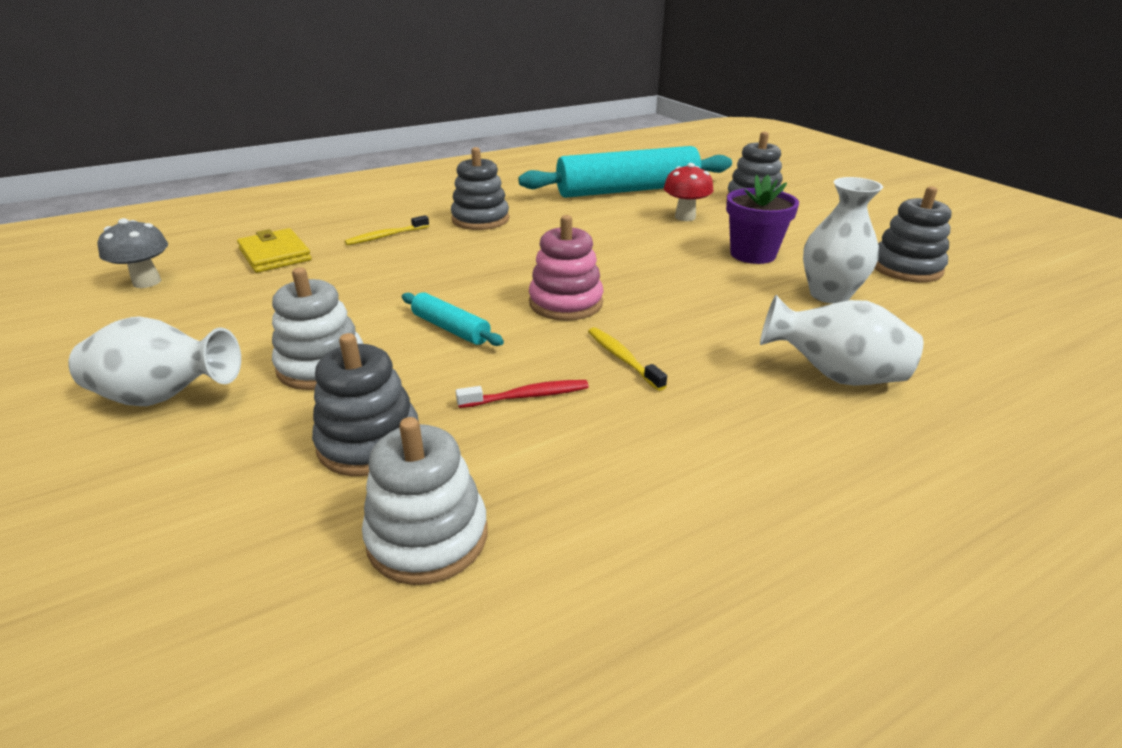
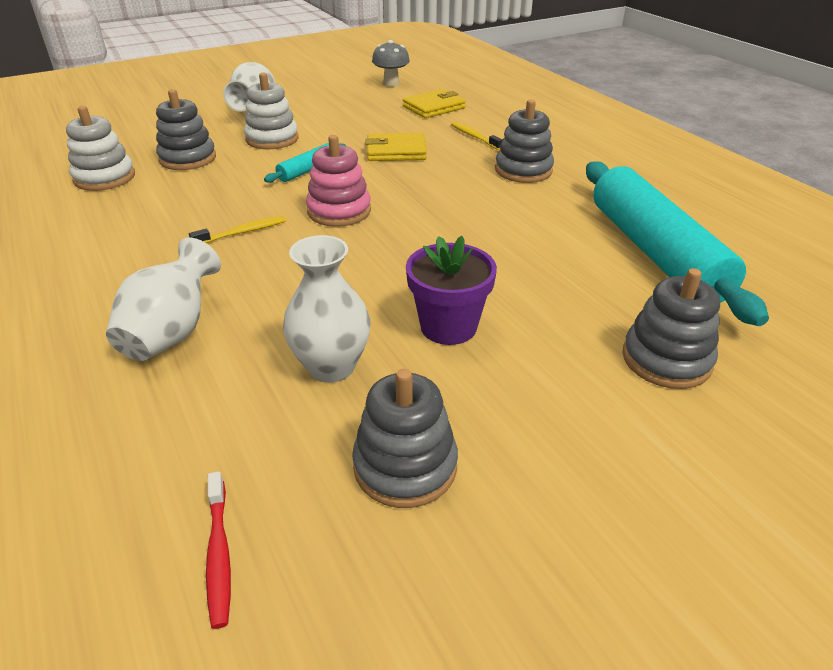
camera: 90 degrees right, 5 degrees up
red toothbrush [456,380,589,408] -> red toothbrush moved to [206,471,231,629]
red mushroom [664,163,713,221] -> none
none -> yellow wallet [365,133,427,161]

